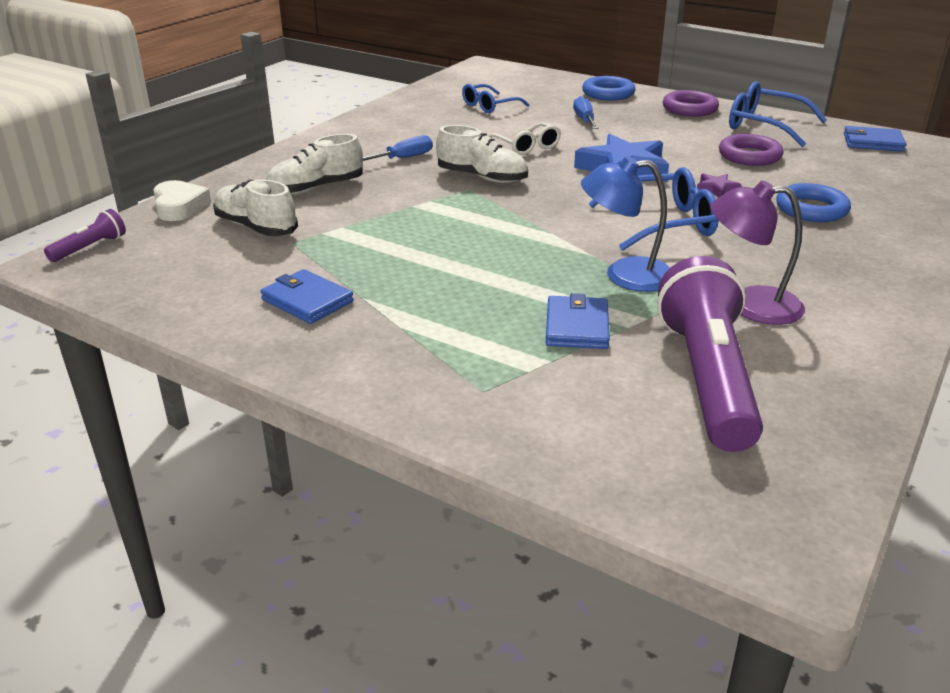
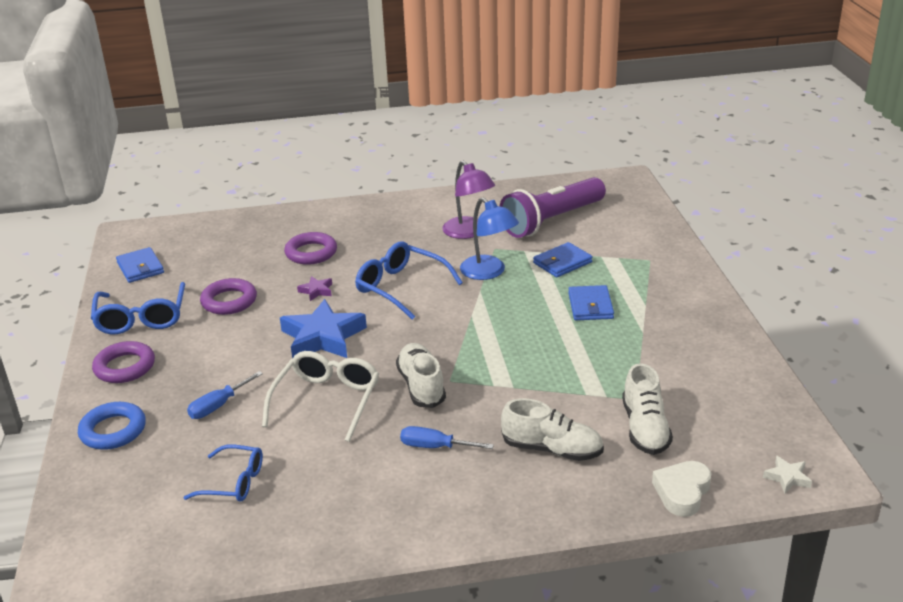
camera: 130 degrees left, 0 degrees up
purple flashlight [44,209,126,262] -> white star [763,456,812,493]
blue wallet [260,269,354,324] -> blue wallet moved to [568,285,614,320]
white glasses [488,122,561,155] -> white glasses [262,351,379,442], size x1.53
blue ring [776,183,851,222] -> purple ring [284,232,337,265]

